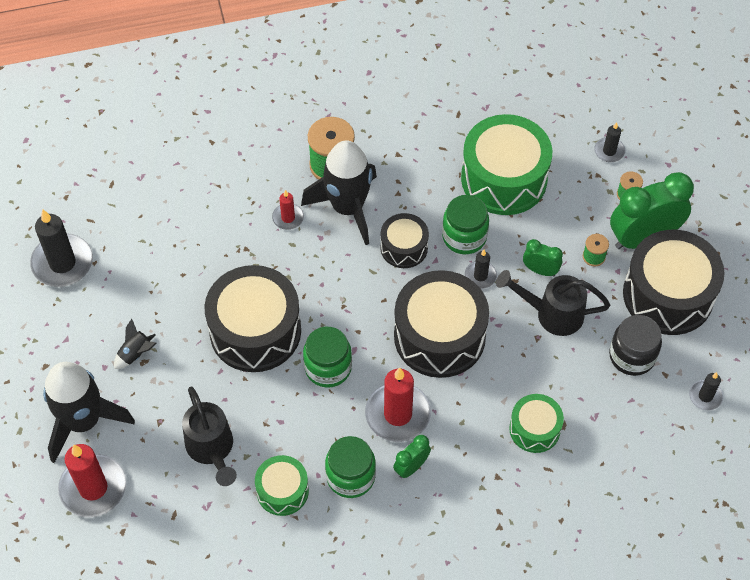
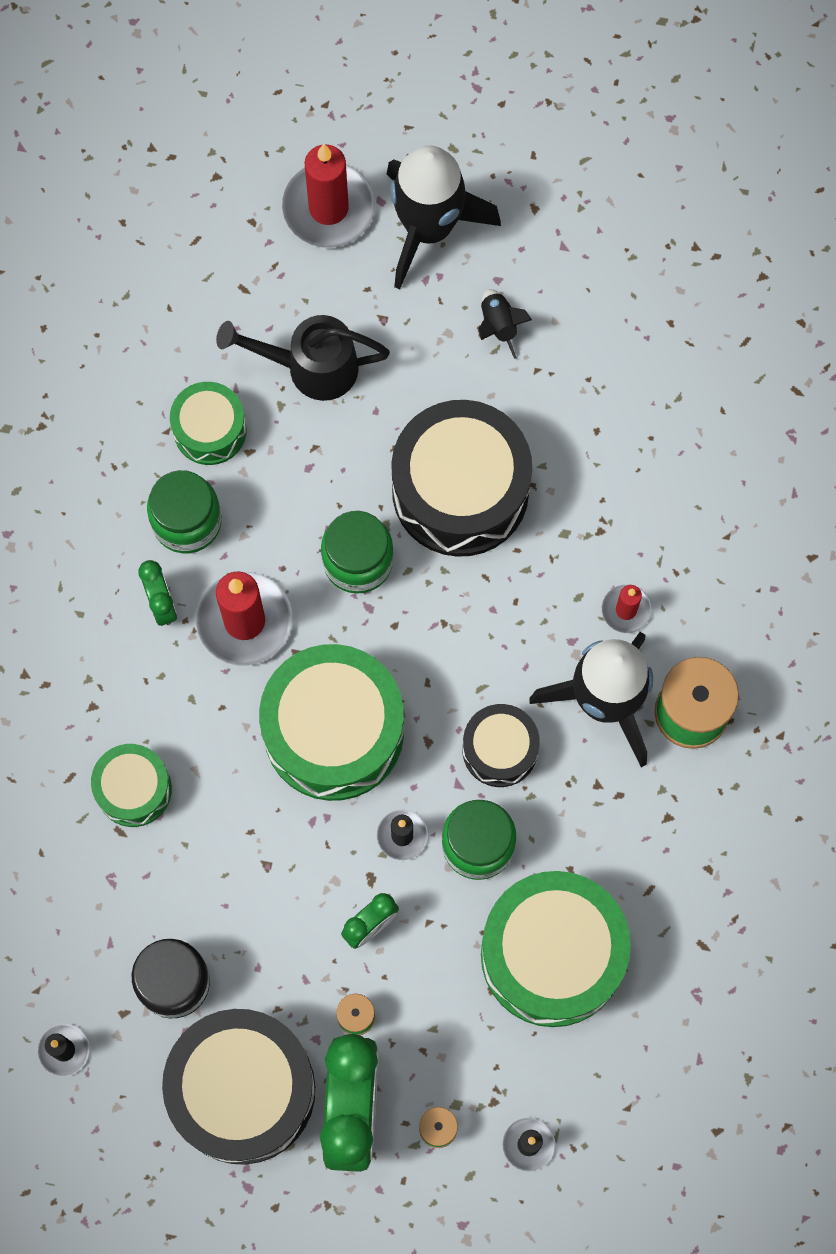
camera: 115 degrees right, 15 degrees up
black candle [30,210,93,287] -> none
black drum [394,270,489,378] -> green drum [259,644,404,801]
black watering can [496,270,610,336] -> none

